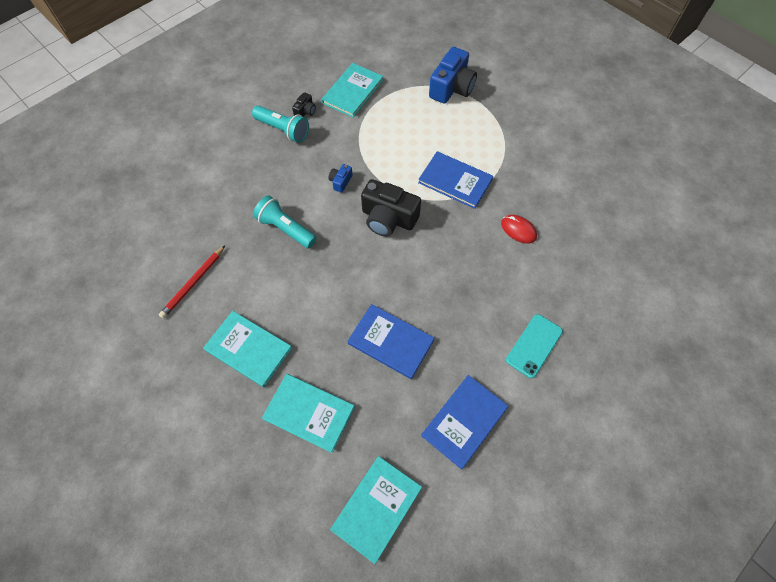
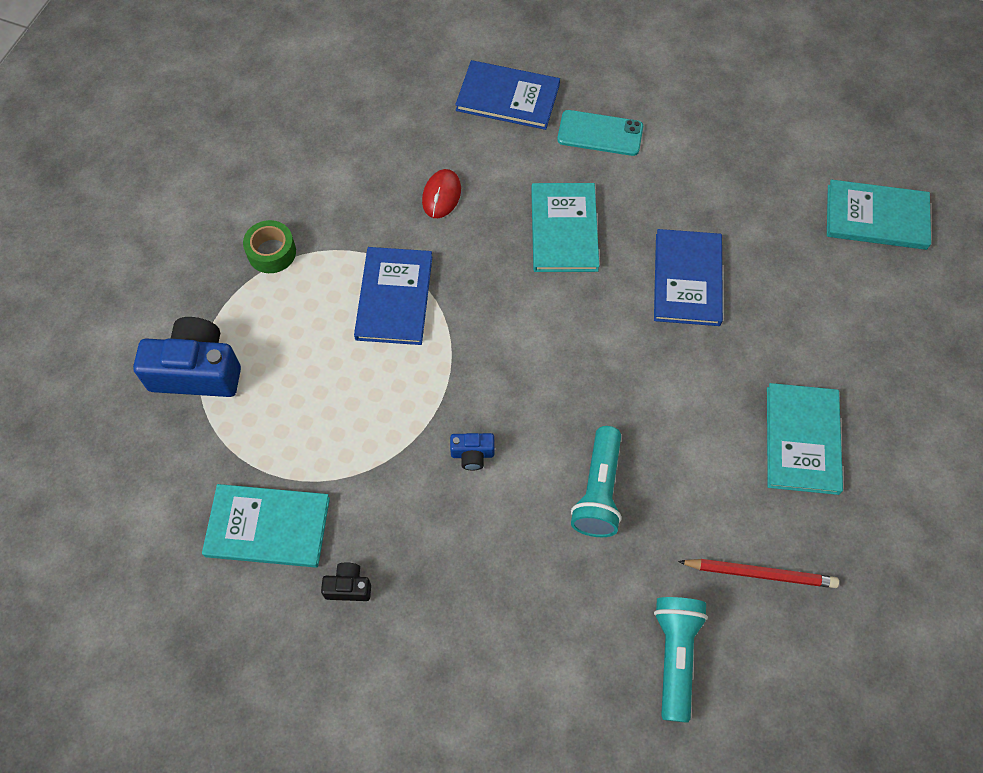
camera: 115 degrees left, 0 degrees up
turquoise flashlight [252,106,309,143] -> turquoise flashlight moved to [654,597,708,723]
turquoise book [262,374,355,453] -> turquoise book moved to [531,183,599,272]
black camera [361,179,421,237] -> none
blue book [421,375,508,469] -> blue book moved to [455,60,560,130]
none -> green tape [243,220,296,273]

